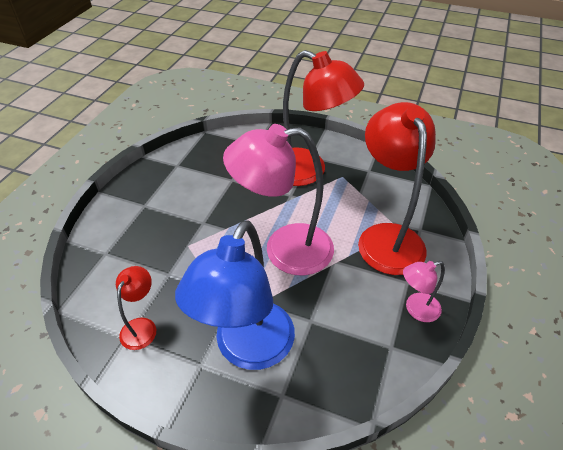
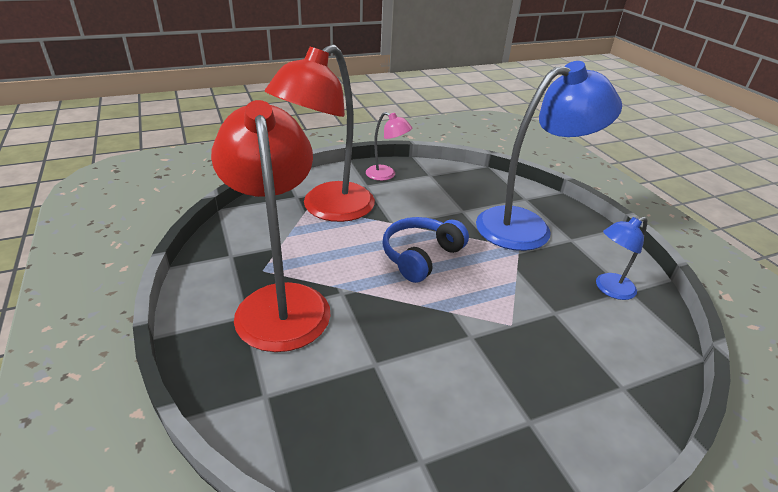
camera: 135 degrees left, 10 degrees down
red lamp [116,266,156,350] -> blue lamp [596,217,647,300]
pink lamp [223,124,334,276] -> blue headphones [382,217,469,283]

